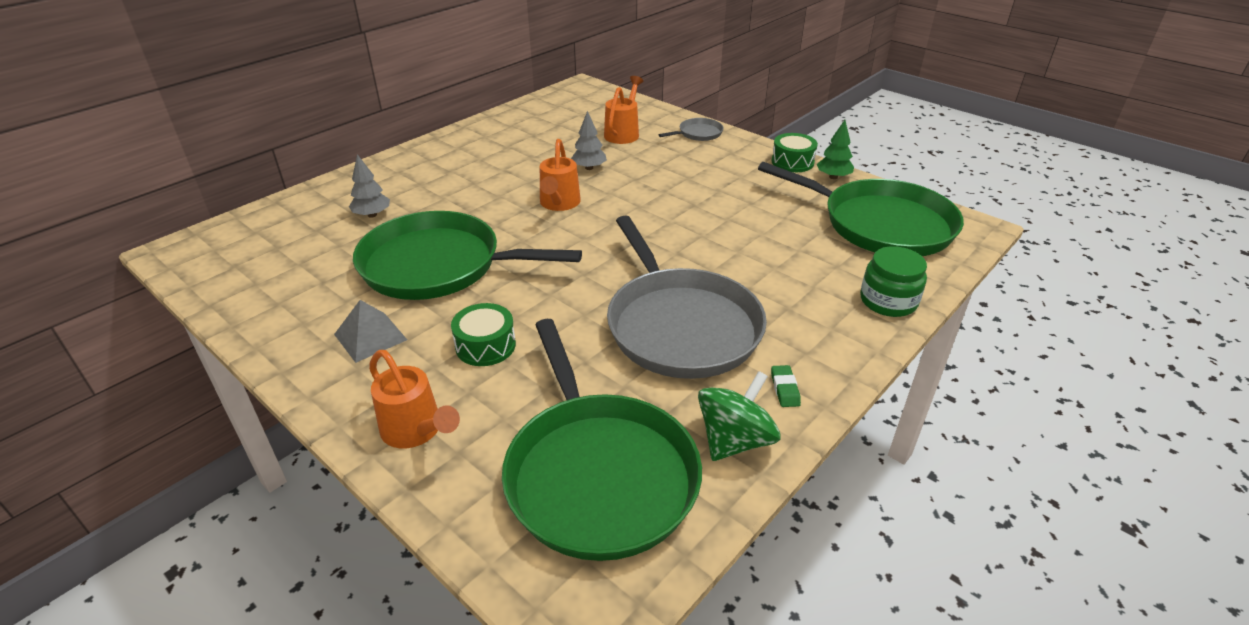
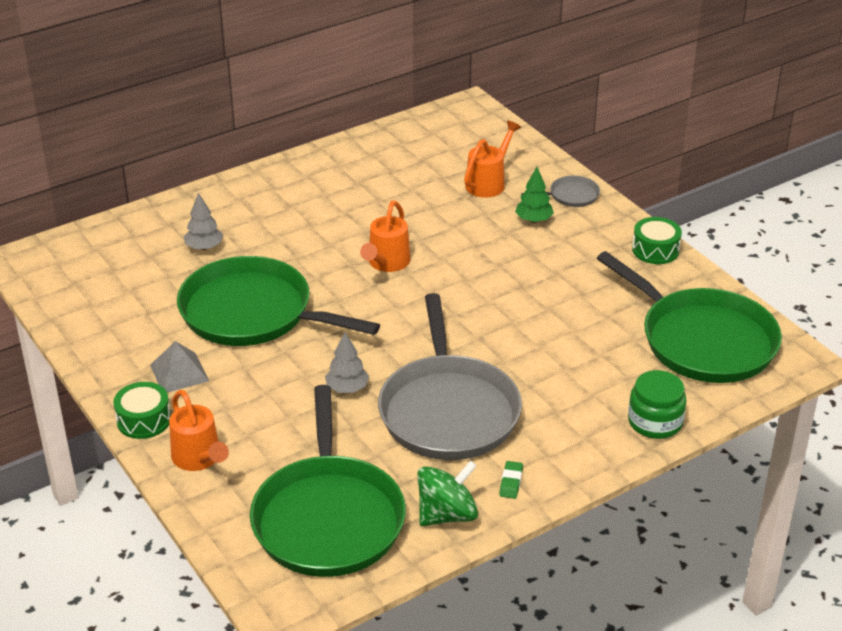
camera: 15 degrees right, 0 degrees up
green drum [451,303,516,366] -> green drum moved to [113,382,171,439]
grey tree [571,111,607,170] -> grey tree moved to [325,332,369,393]
green tree [817,120,854,179] -> green tree moved to [515,167,554,223]

